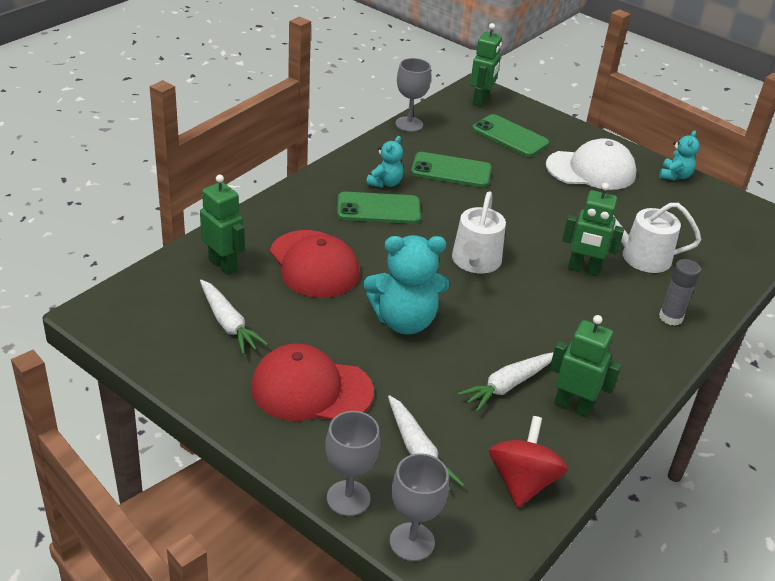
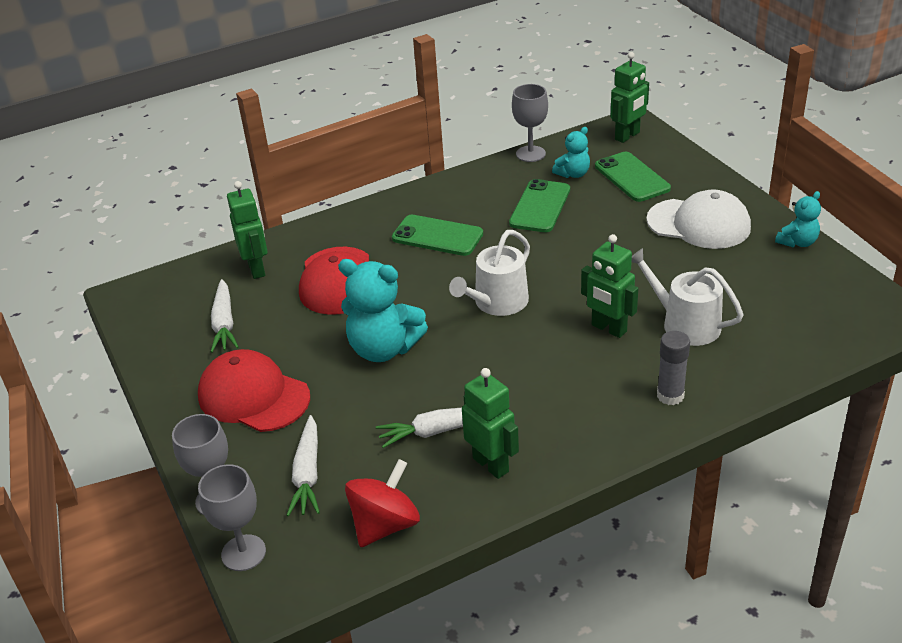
camera: 30 degrees right, 0 degrees up
turquoise teddy bear [366,136,404,188] -> turquoise teddy bear moved to [552,127,590,178]
green phone [411,152,491,187] -> green phone turned 75 degrees clockwise [509,179,570,232]

